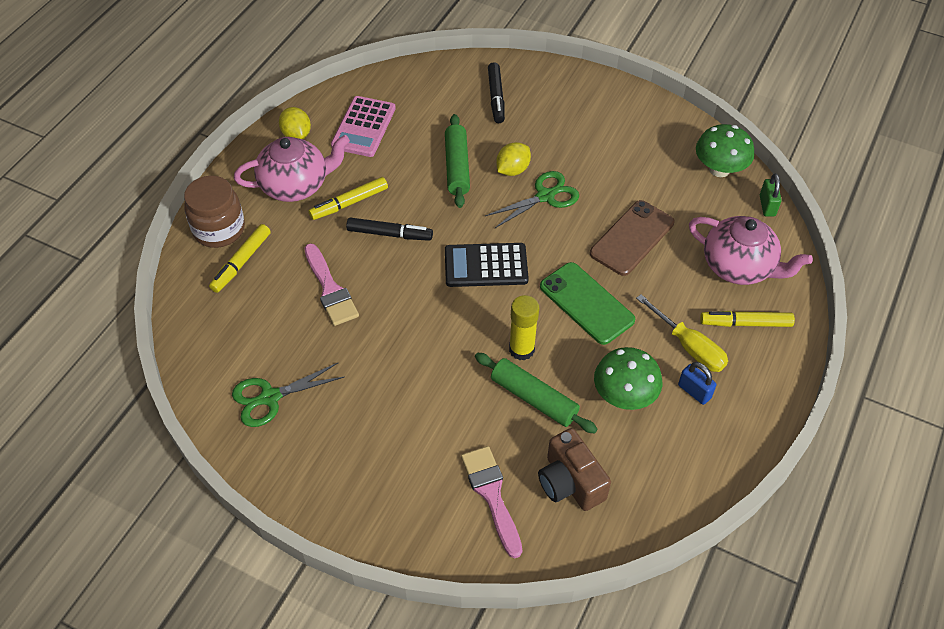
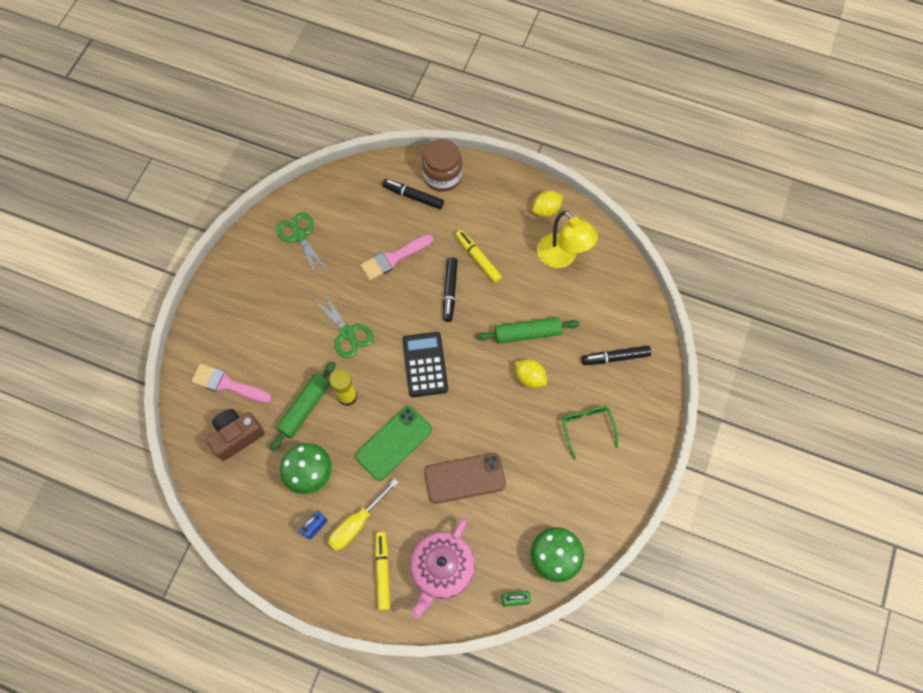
camera: 85 degrees right, 15 degrees up
yellow marker [209,224,271,293] -> black marker [382,179,444,209]
pink teapot [234,135,350,202] -> none
pink calculator [331,96,396,157] -> yellow lamp [537,210,598,268]
pink brush [461,446,522,558] -> pink brush turned 135 degrees counterclockwise [191,363,272,403]
green scissors [485,171,579,228] -> green scissors moved to [312,291,374,358]
brown phone [590,200,674,276] -> brown phone turned 45 degrees counterclockwise [424,453,506,504]
none -> green glasses [562,406,618,459]

